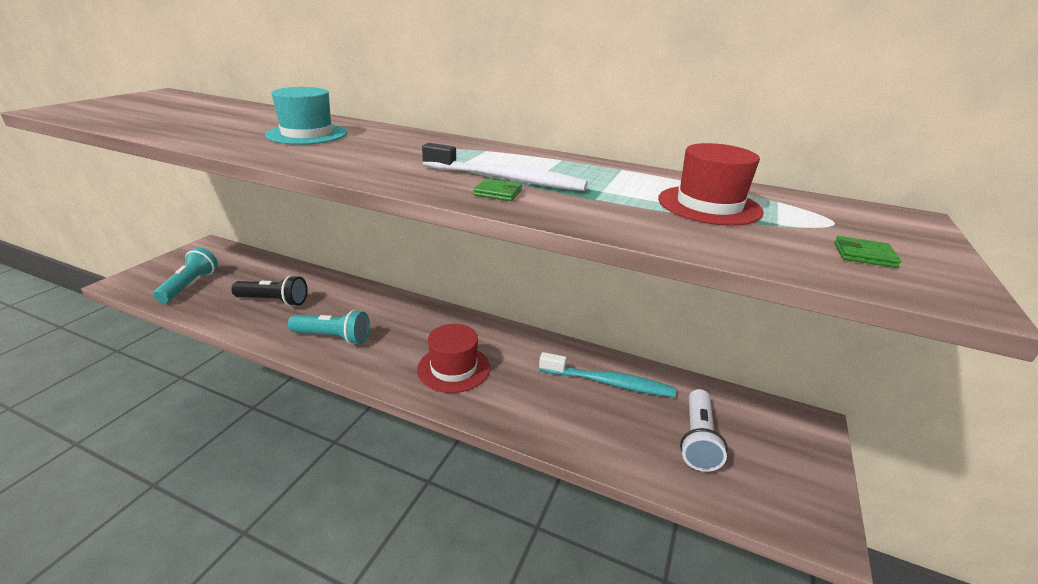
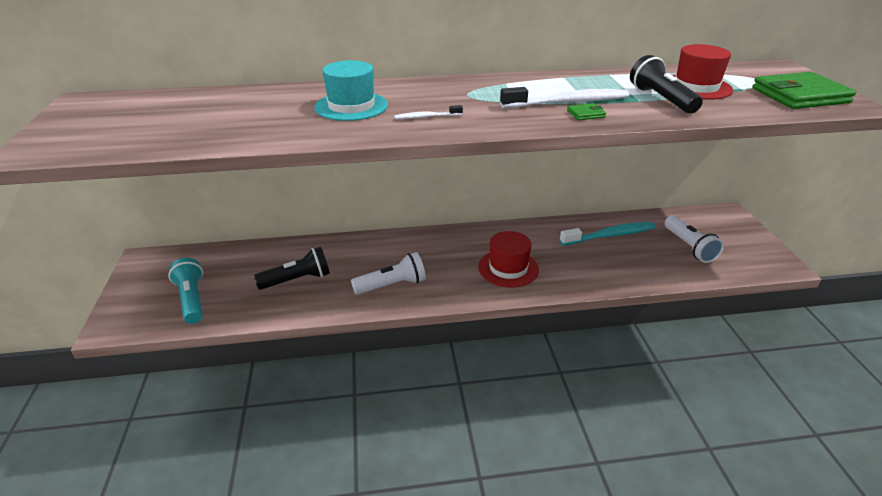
camera: 30 degrees left, 5 degrees up
turquoise flashlight [288,310,370,345] -> white flashlight [351,252,426,295]
green wallet [834,236,901,268] -> green wallet [752,72,856,109], size x2.44
none -> white toothbrush [394,105,463,119]
none -> black flashlight [630,55,703,114]

